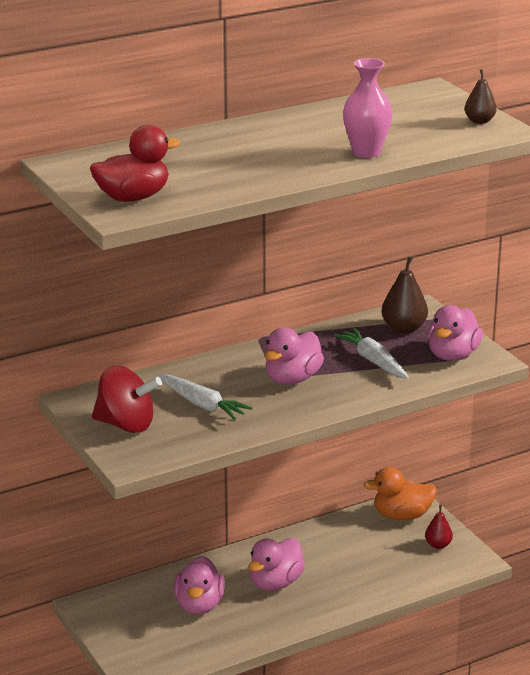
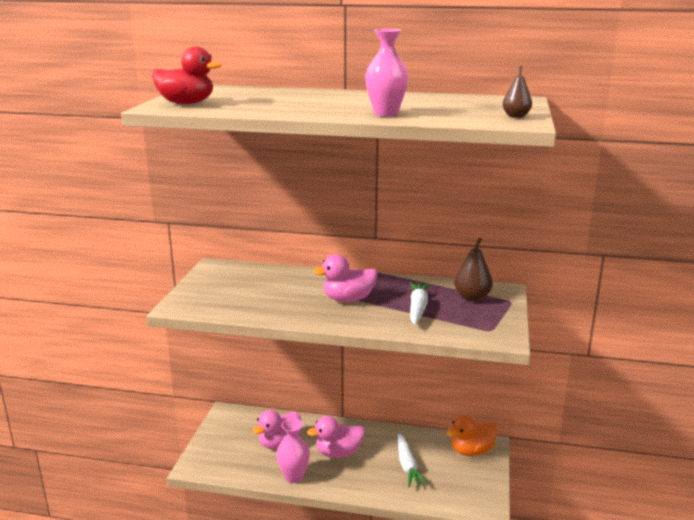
camera: 40 degrees right, 5 degrees down
red spinning top [92,366,162,433] -> none
white carrot [157,375,253,420] -> white carrot moved to [398,433,428,487]
orange duck [364,467,437,520] -> orange duck turned 60 degrees counterclockwise [446,415,498,456]
red pear [425,505,453,549] -> none
pink duck [428,305,483,361] -> none
none -> pink vase [276,418,310,483]

